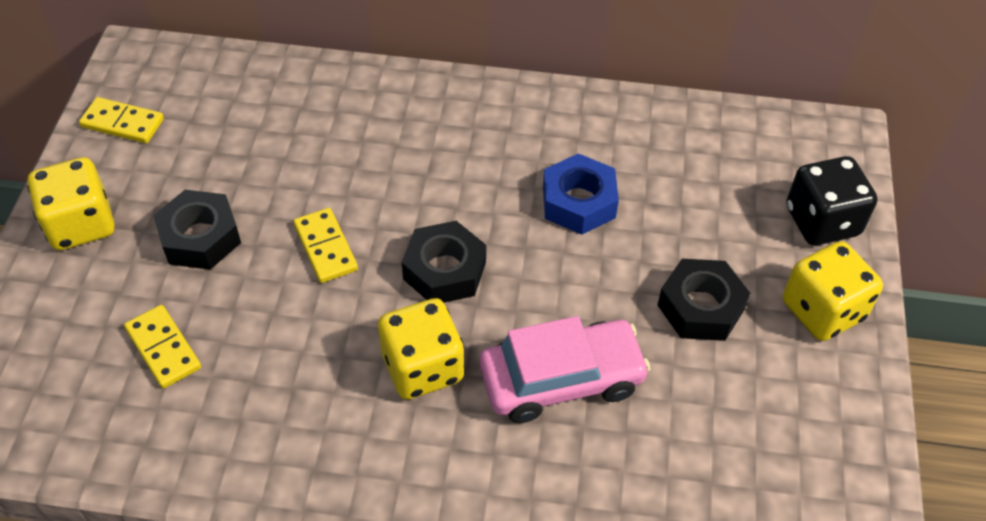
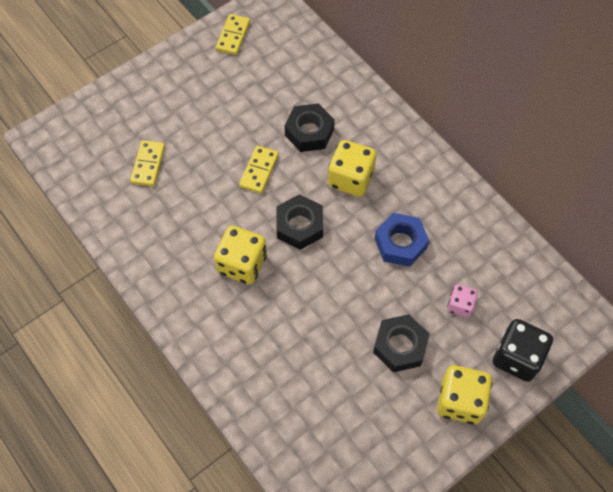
camera: 45 degrees right, 10 degrees up
yellow dice [28,157,115,250] -> yellow dice moved to [328,140,377,197]
yellow domino [79,97,164,143] -> yellow domino turned 45 degrees clockwise [216,14,250,55]
black nut [153,190,241,270] -> black nut moved to [285,103,335,152]
pink car [479,316,650,423] -> none
none -> pink dice [447,284,478,318]

